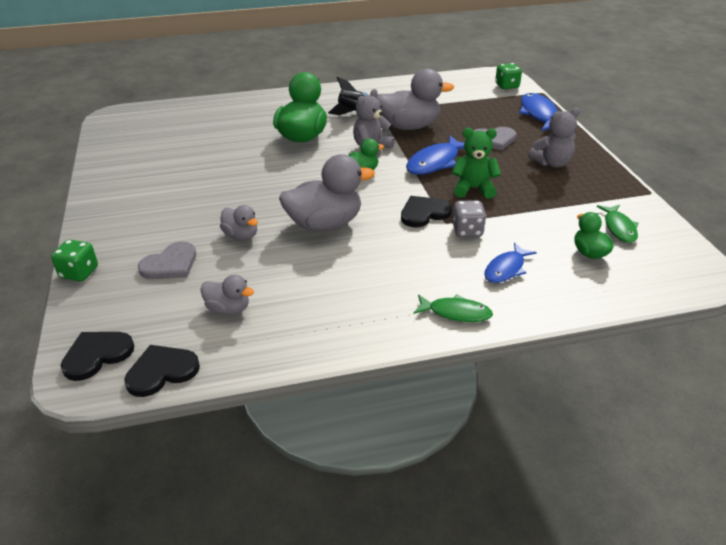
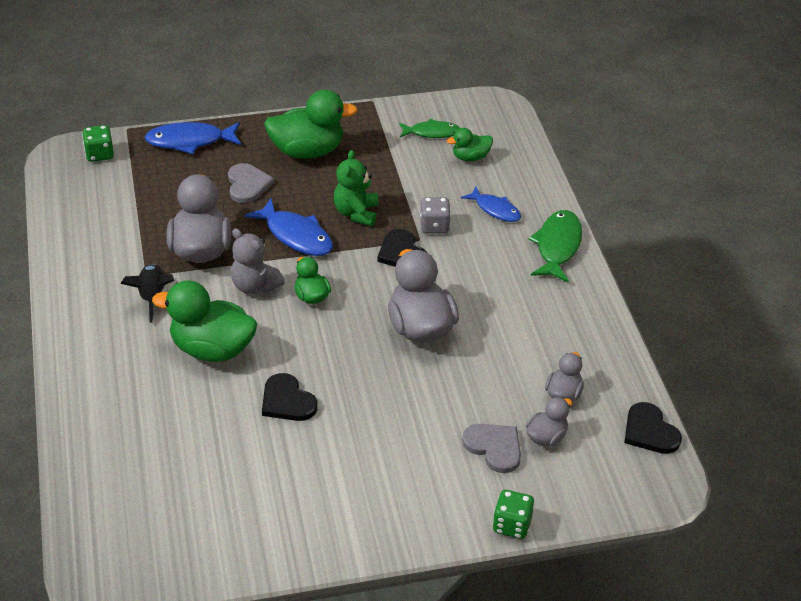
camera: 90 degrees left, 5 degrees up
black heart [61,332,134,381] -> black heart moved to [262,373,318,421]
grey duck [220,205,258,240] -> grey duck moved to [526,397,572,447]
green fish [414,294,493,322] -> green fish [528,210,582,283], size x1.53
grey teddy bear [528,108,580,167] -> green duck [264,90,358,158]

